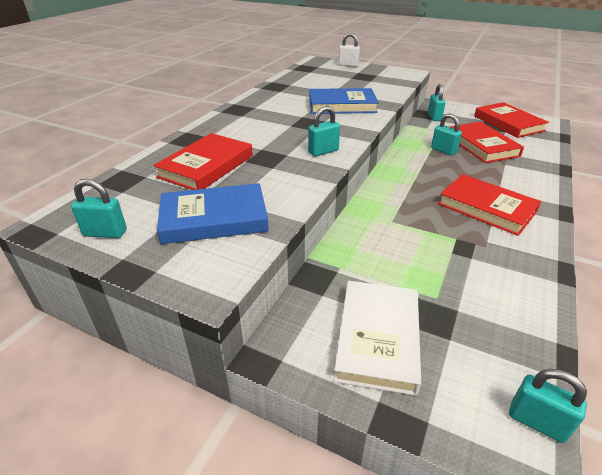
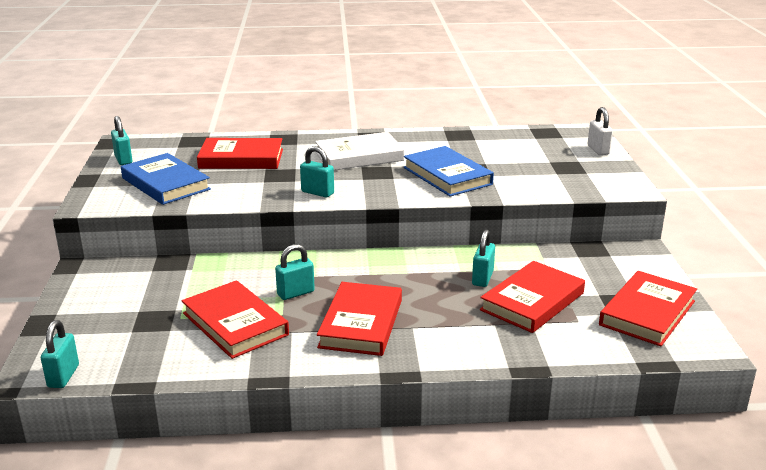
camera: 60 degrees right, 10 degrees down
white book [334,281,421,396] -> white book moved to [315,132,404,170]
turquoise padlock [428,84,446,121] -> turquoise padlock moved to [275,244,315,300]
none -> red book [182,280,289,359]

